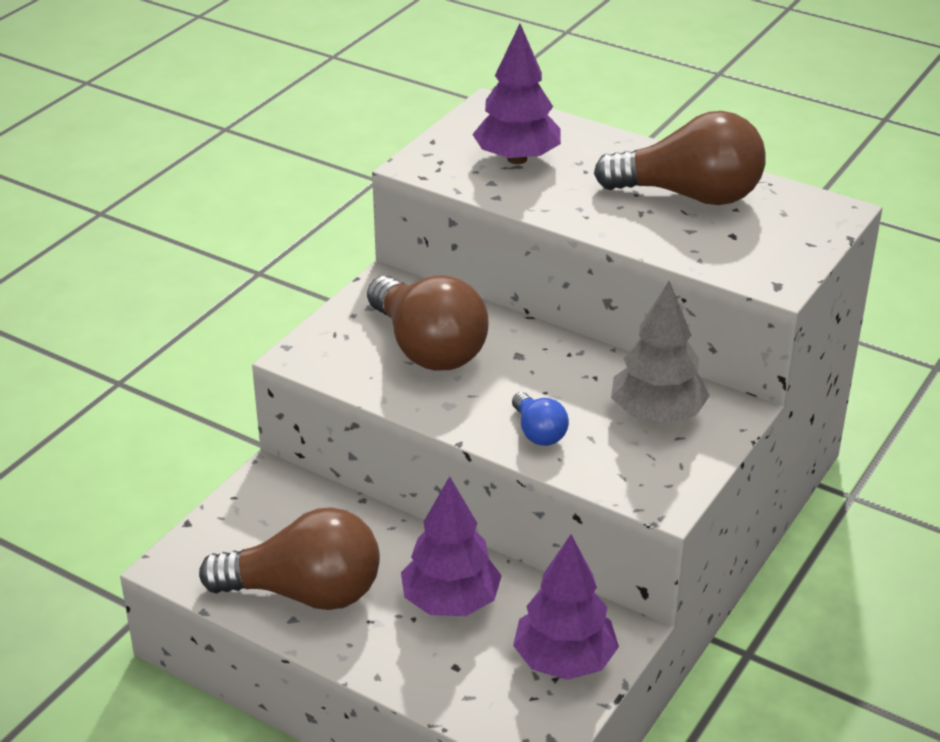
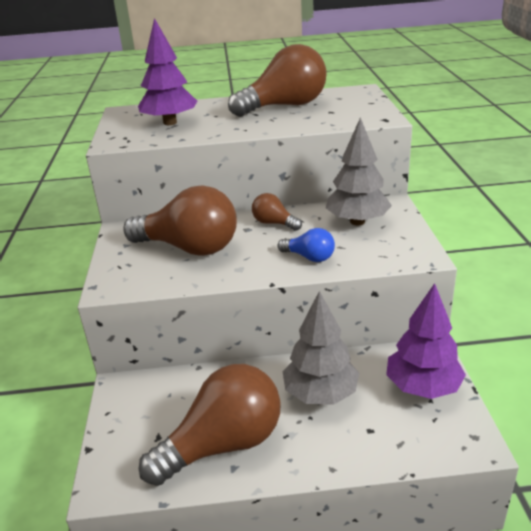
camera: 35 degrees left, 5 degrees down
purple tree [401,476,502,616] -> grey tree [283,291,359,405]
none -> brown light bulb [252,193,302,231]

